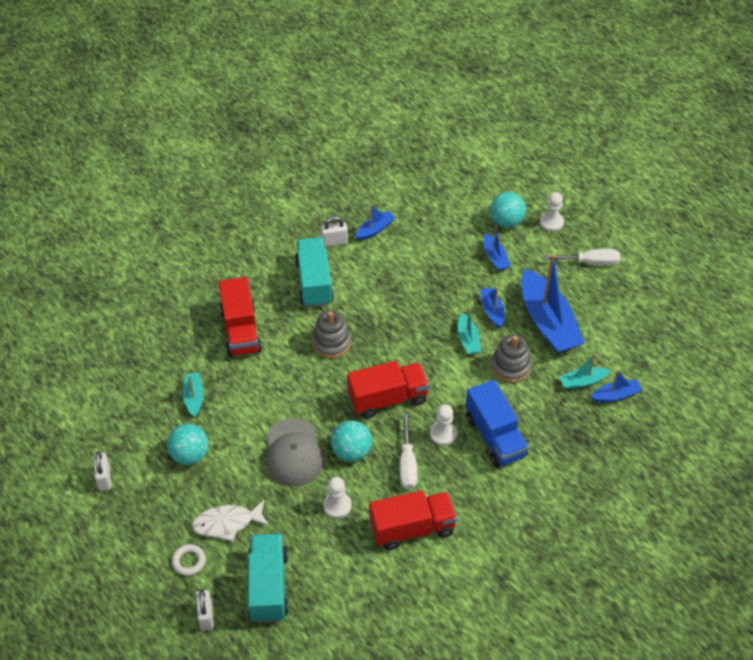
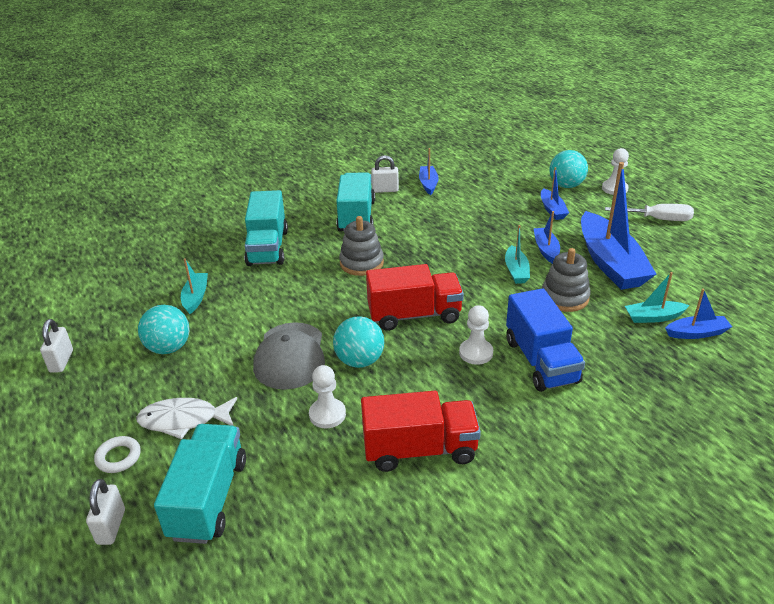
camera: 10 degrees right, 15 degrees down
red truck [219,277,262,357] -> turquoise truck [244,190,288,266]
blue boat [355,204,395,241] -> blue boat turned 60 degrees counterclockwise [419,148,439,195]
white screwdriver [400,414,418,490] -> none

